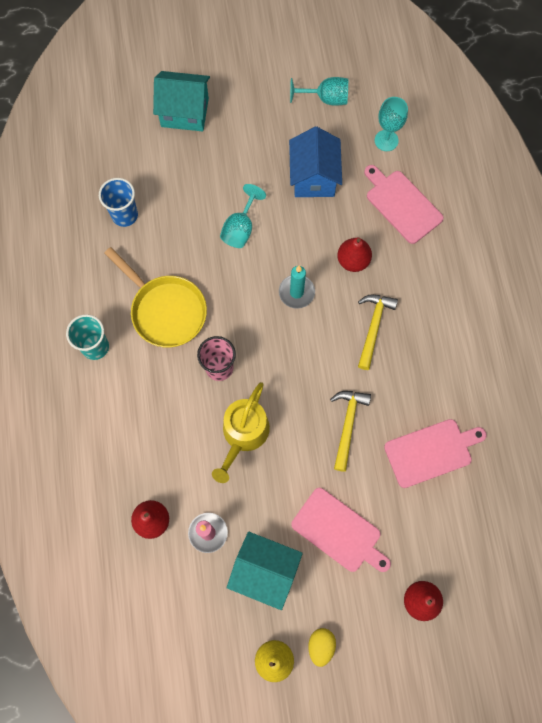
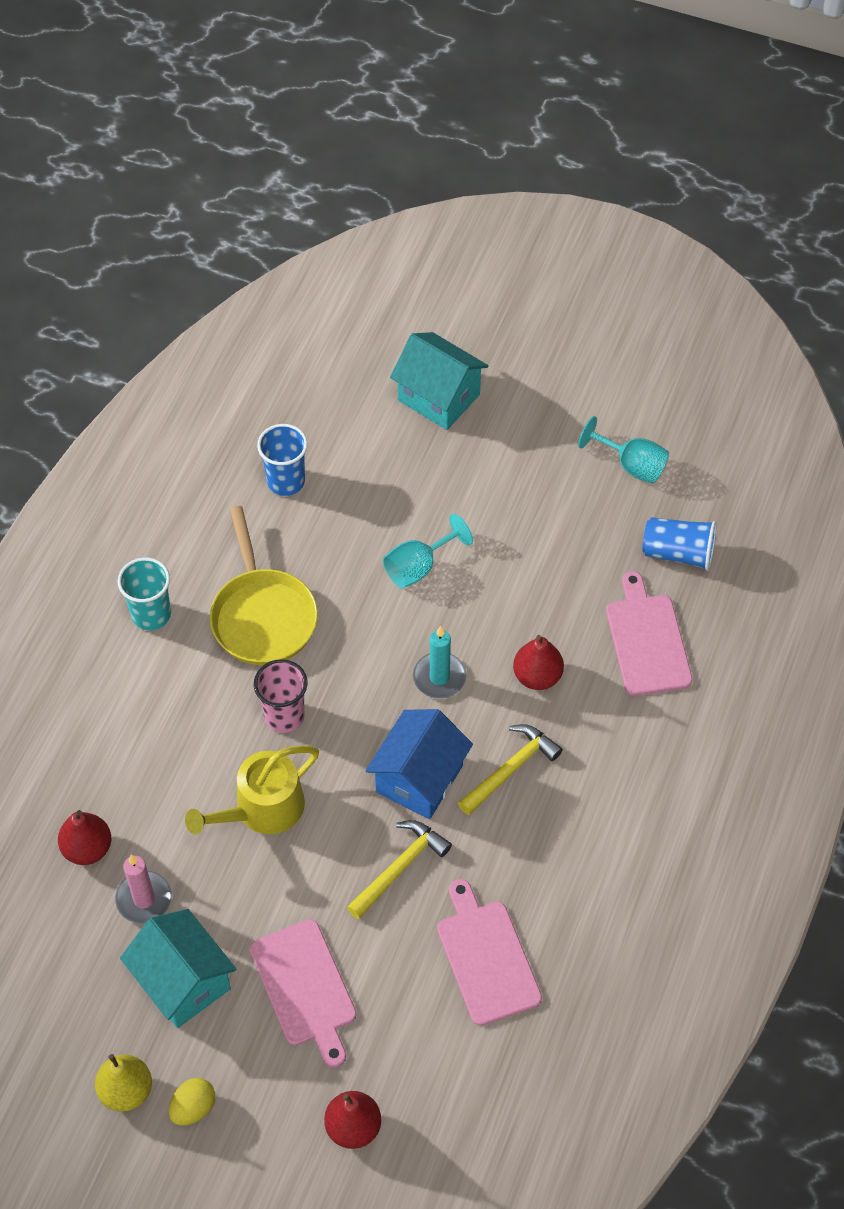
camera: 30 degrees right, 15 degrees down
blue house [289,127,342,197] -> blue house moved to [365,709,473,819]
turquoise goblet [375,97,408,151] -> blue cup [642,517,717,571]
pink cutting board [384,419,487,488] -> pink cutting board turned 120 degrees counterclockwise [437,879,542,1026]

